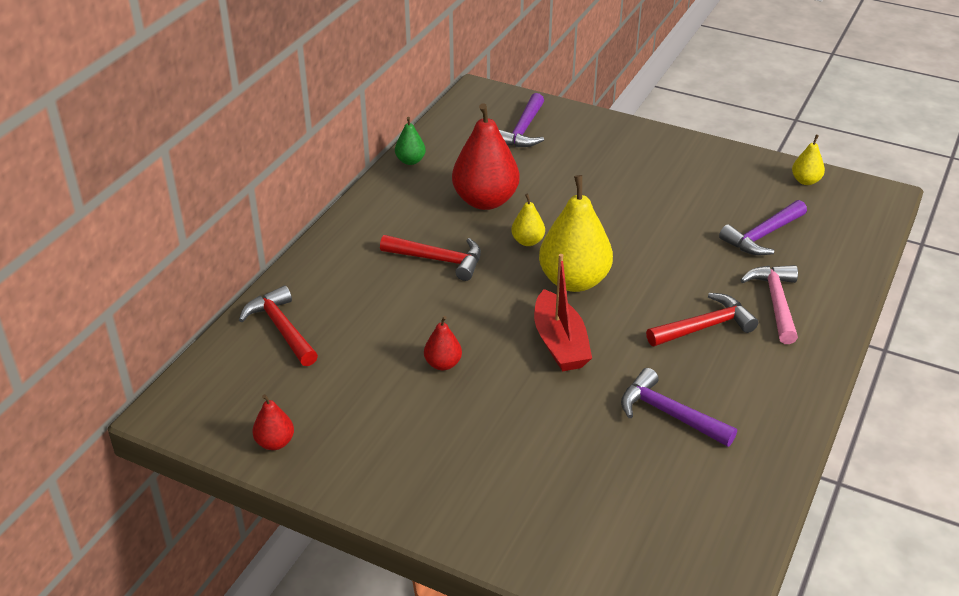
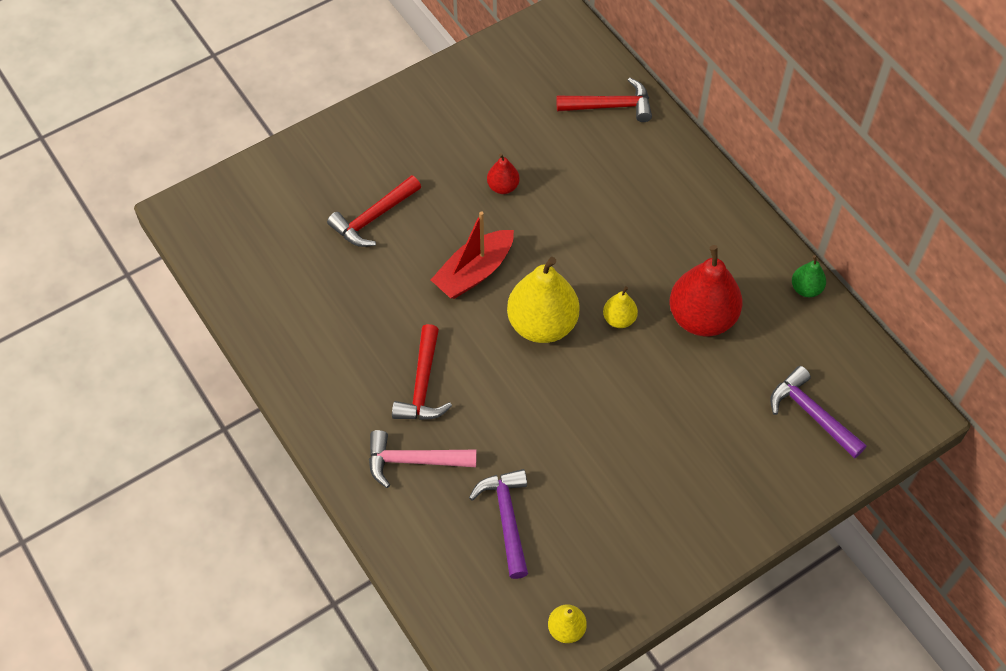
camera: 120 degrees right, 20 degrees up
red pear [252,394,294,450] -> none
red hammer [380,235,481,281] -> red hammer moved to [327,175,421,247]
red boat [534,254,592,371] -> red boat turned 60 degrees counterclockwise [431,211,514,299]
purple hammer [621,368,737,447] -> none
pink hammer [741,265,798,344] -> pink hammer turned 150 degrees clockwise [369,430,477,488]

